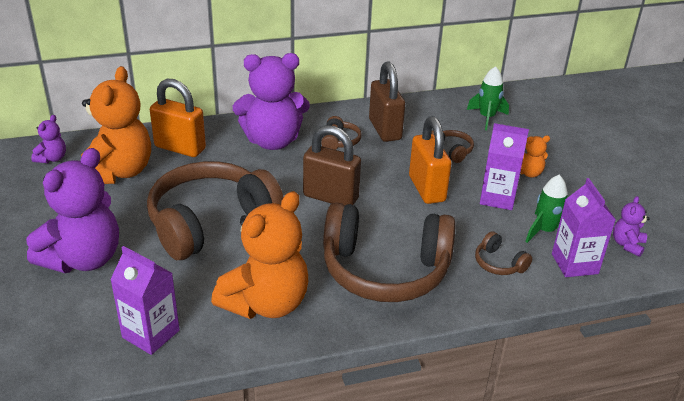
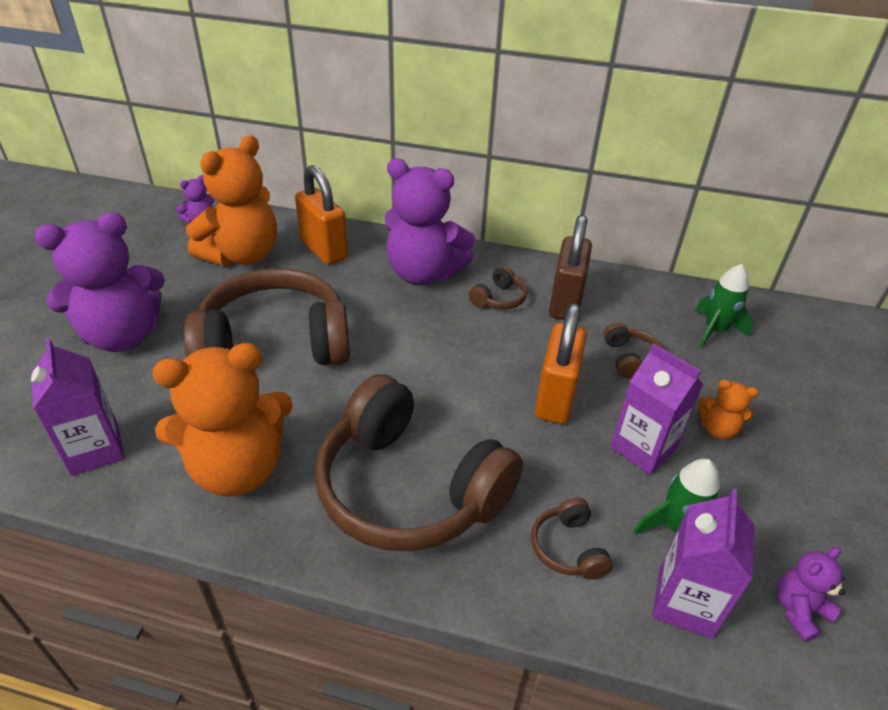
camera: 30 degrees right, 5 degrees up
brown padlock [303,125,361,205] -> none

